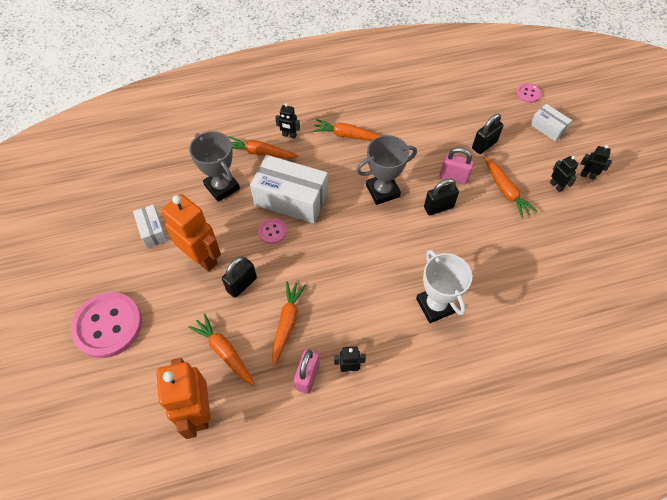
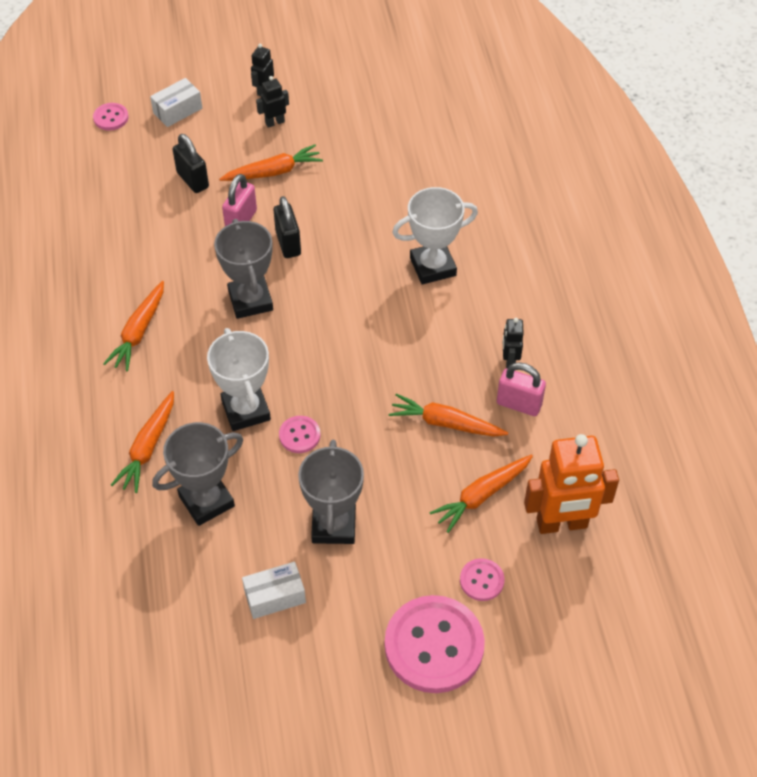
camera: 85 degrees left, 5 degrees down
orange robot [161,194,221,272] -> grey trophy [298,440,364,544]
black padlock [222,257,257,298] -> none
white box [250,155,328,223] -> white trophy [207,328,271,431]
black robot [275,103,300,139] -> none
none -> pink button [460,558,505,601]

